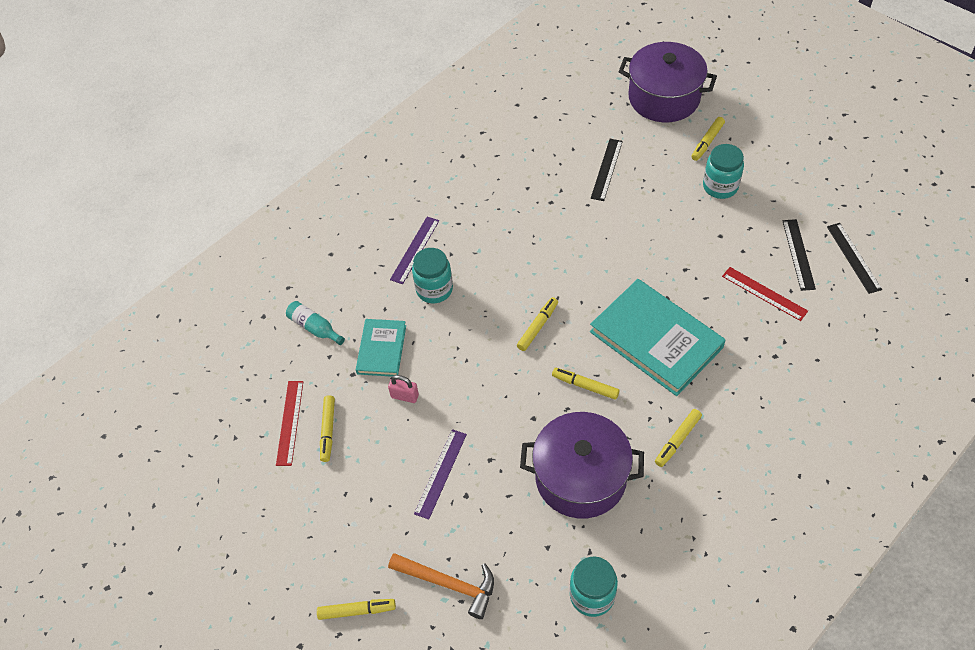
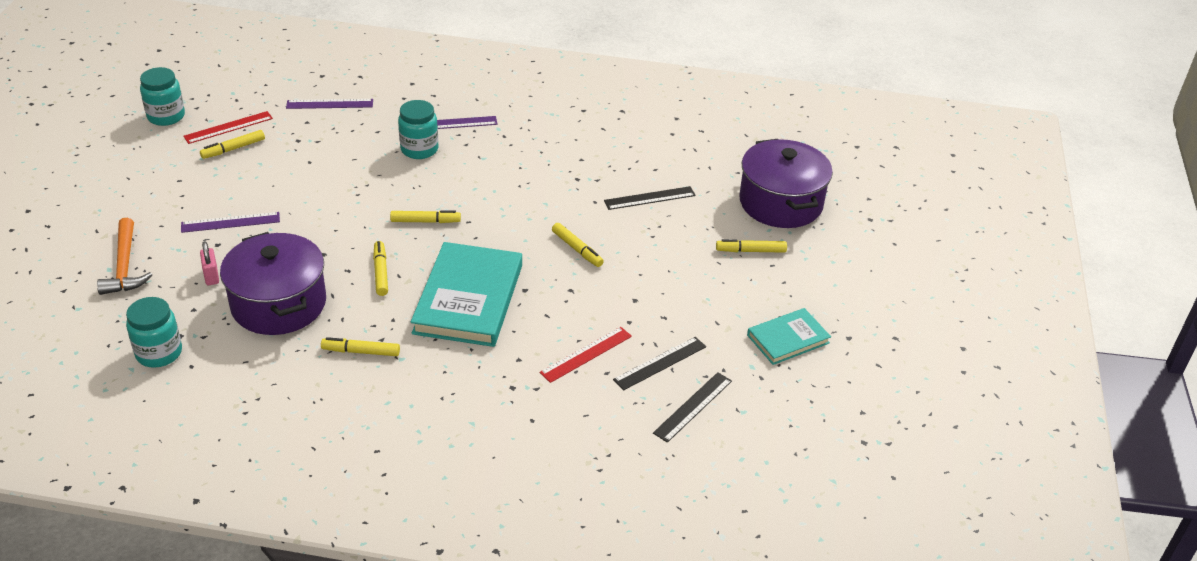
camera: 50 degrees right, 15 degrees down
turquoise bottle [286,301,345,345] -> purple ruler [286,99,373,109]
yellow marker [317,599,396,620] -> yellow marker moved to [552,223,604,267]
turquoise book [356,319,406,377] -> turquoise book moved to [747,308,831,365]
pink padlock [388,375,419,403] -> pink padlock moved to [200,241,219,285]
turquoise jar [703,144,744,199] -> turquoise jar moved to [140,67,185,126]
red ruler [722,267,808,321] -> red ruler turned 45 degrees clockwise [540,327,632,383]

